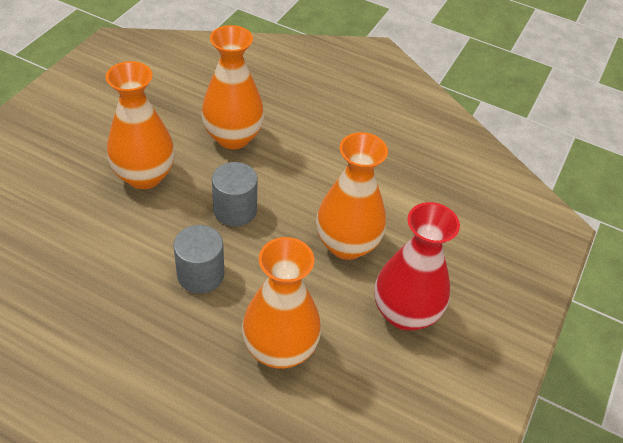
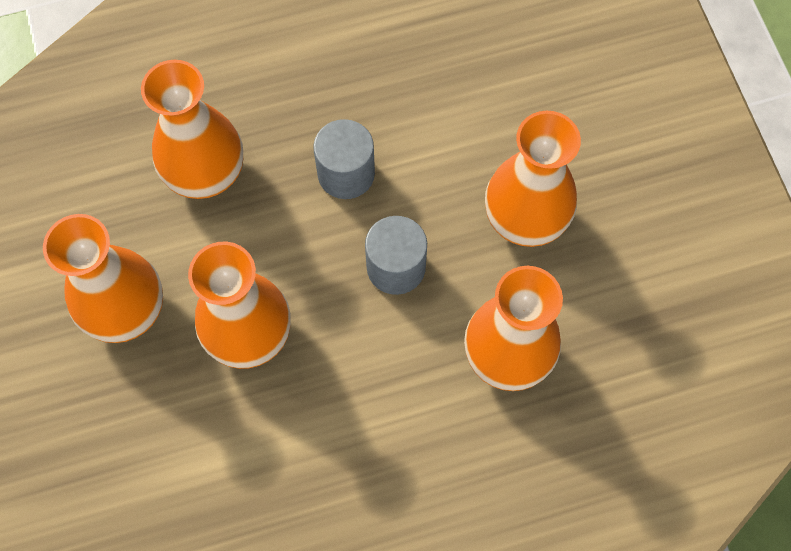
camera: 140 degrees right, 20 degrees up
red vase [375,202,460,330] -> orange vase [43,214,163,343]

